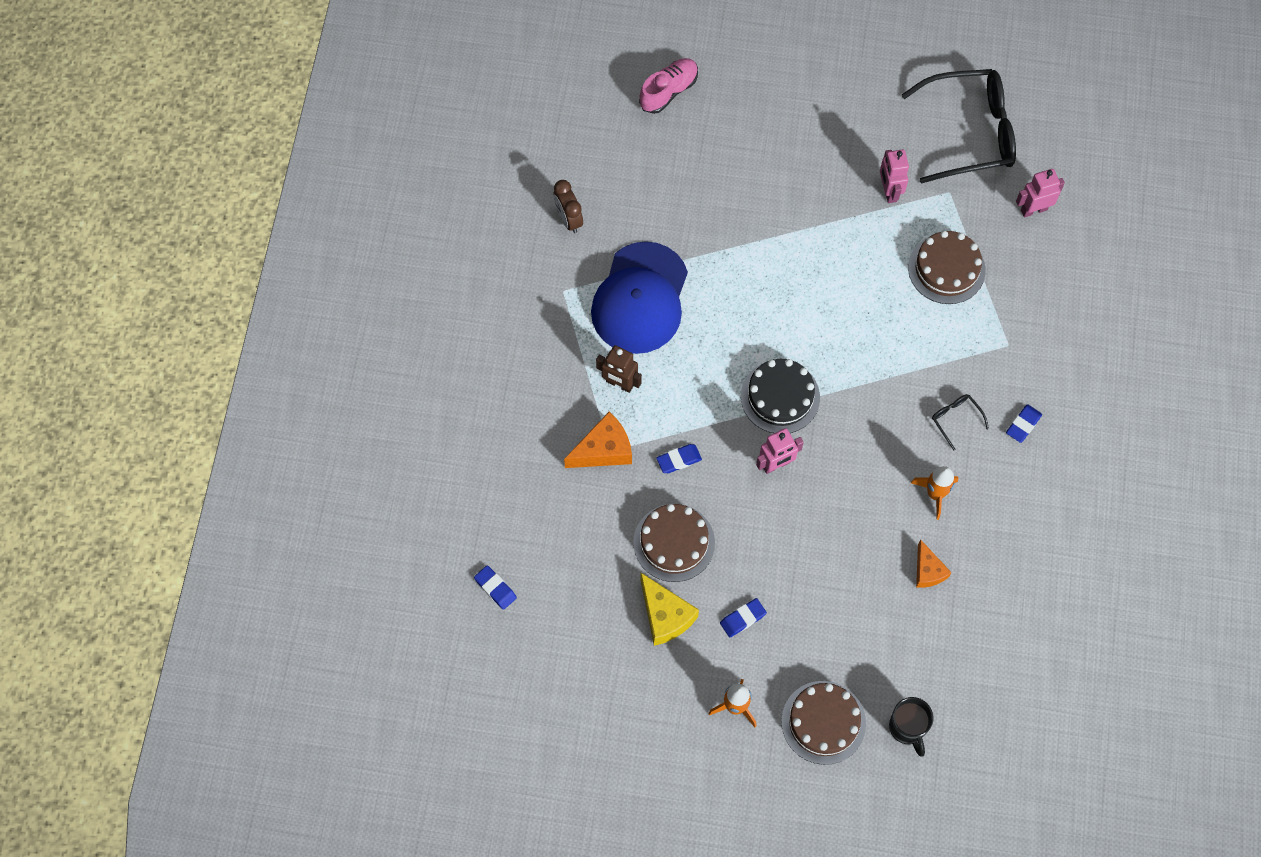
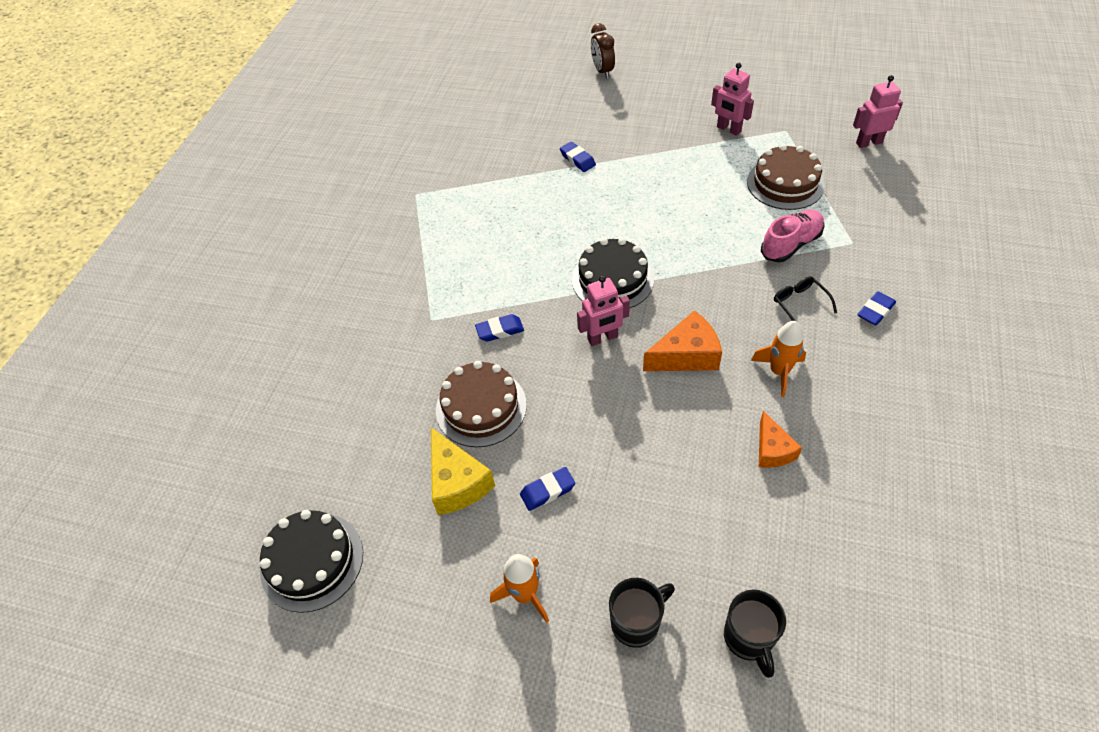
camera: 10 degrees right, 15 degrees down
blue eraser [474,565,517,610] -> blue eraser moved to [560,141,596,172]
brown clock [554,180,583,233] -> brown clock moved to [591,23,615,78]
orange cheese [564,412,632,468] -> orange cheese moved to [643,310,722,371]
blue cap [591,241,688,354] -> none
brown robot [596,345,642,393] -> none
pink shoe [639,58,698,114] -> pink shoe moved to [761,210,825,262]
brown cake [781,681,866,765] -> black mug [609,578,675,648]
pink robot [880,149,909,203] -> pink robot turned 45 degrees counterclockwise [711,63,754,136]
black glasses [902,69,1016,184] -> none
none -> black cake [260,510,363,613]

